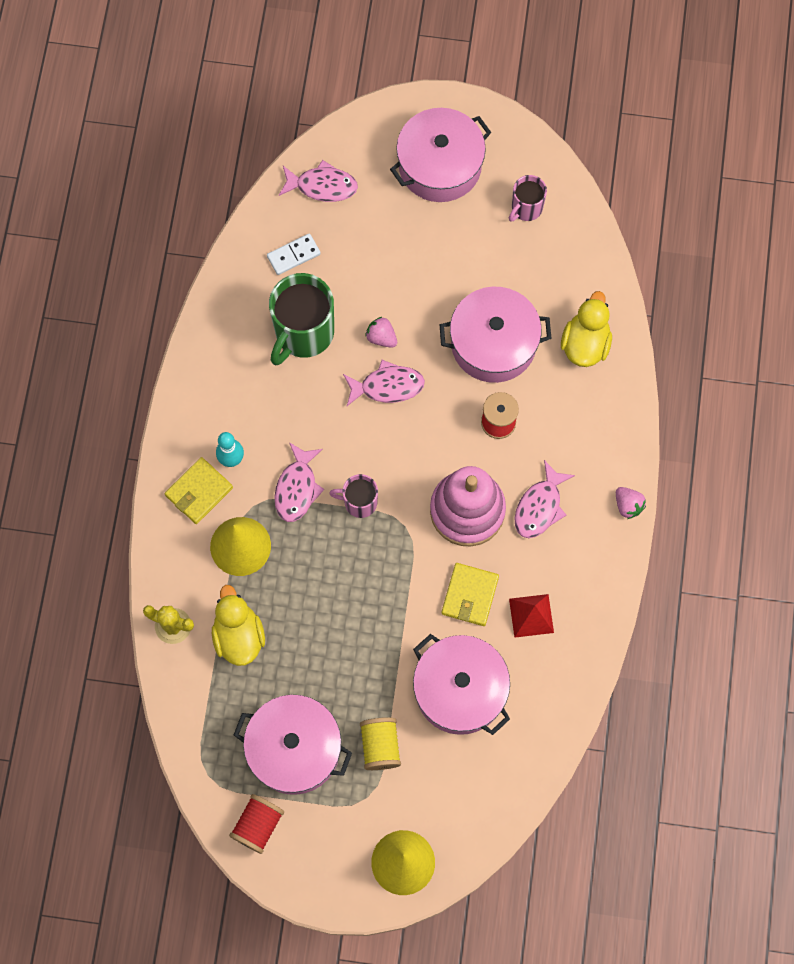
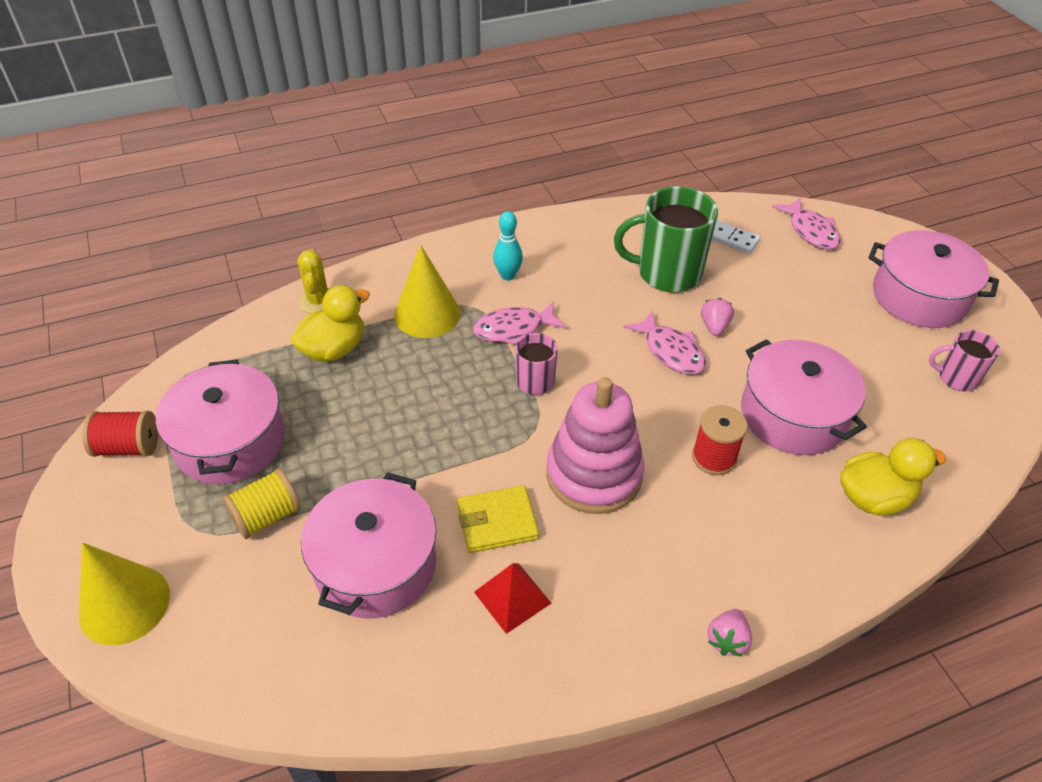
camera: 60 degrees right, 25 degrees down
yellow wallet [165,457,233,524] -> none
pink fish [514,460,575,538] -> none

